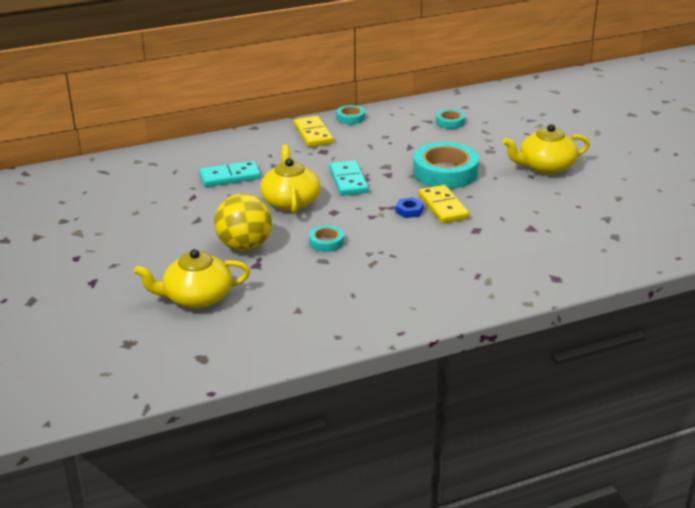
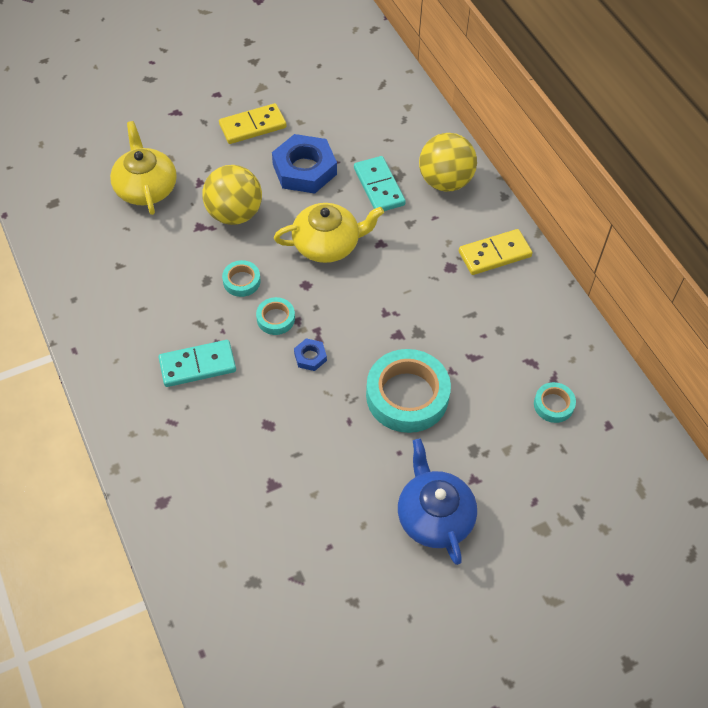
camera: 85 degrees right, 25 degrees up
turquoise domino [329,160,369,196] -> turquoise domino moved to [159,340,236,387]
turquoise tape [337,105,365,125] -> turquoise tape moved to [256,297,295,335]
yellow domino [419,185,469,223] -> yellow domino moved to [219,103,286,144]
yellow teapot [503,124,590,174] -> blue teapot [398,438,477,565]
none -> blue nut [272,134,337,193]
none -> yellow ball [419,133,477,192]

